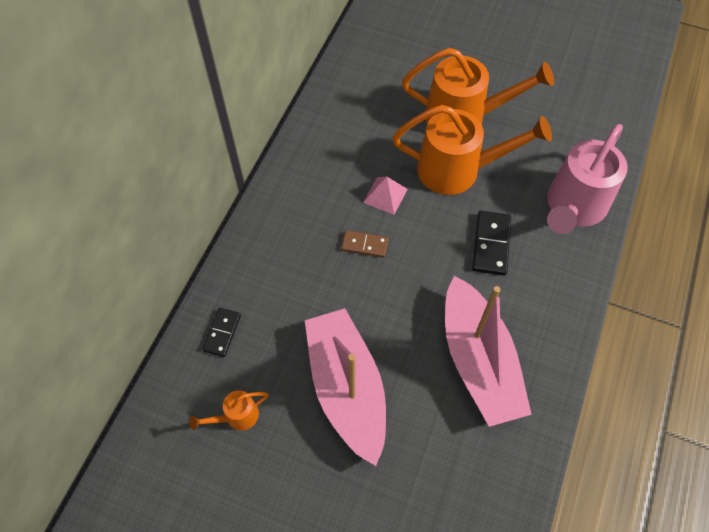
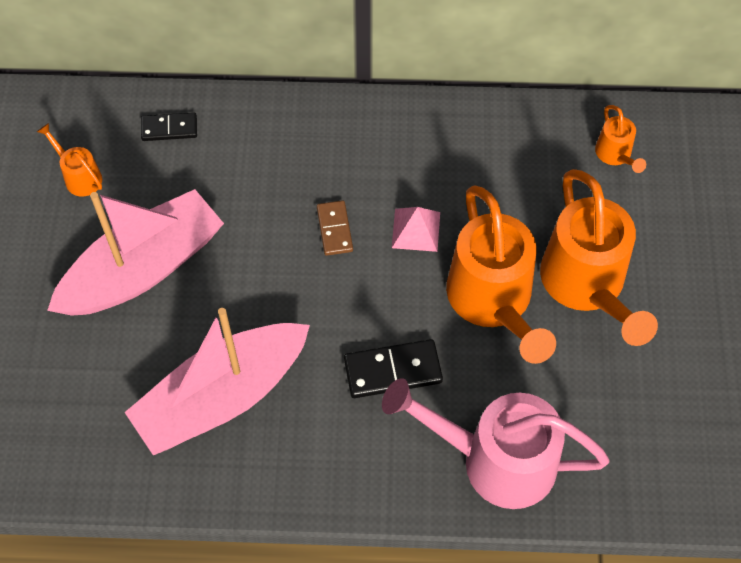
camera: 70 degrees right, 0 degrees up
none -> orange watering can [595,105,646,173]

